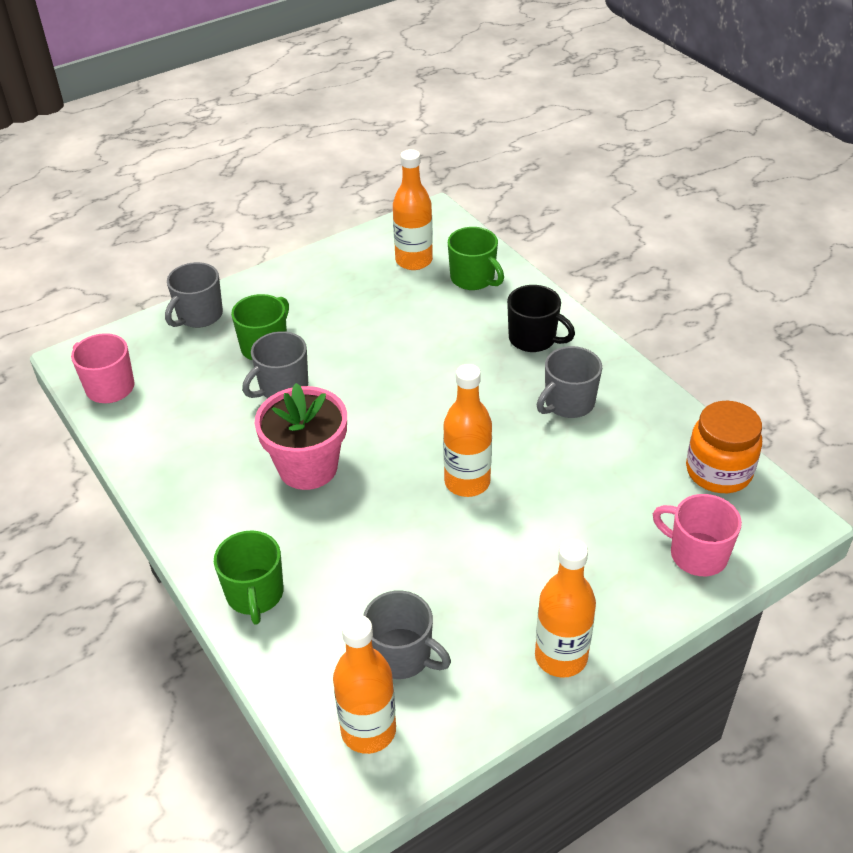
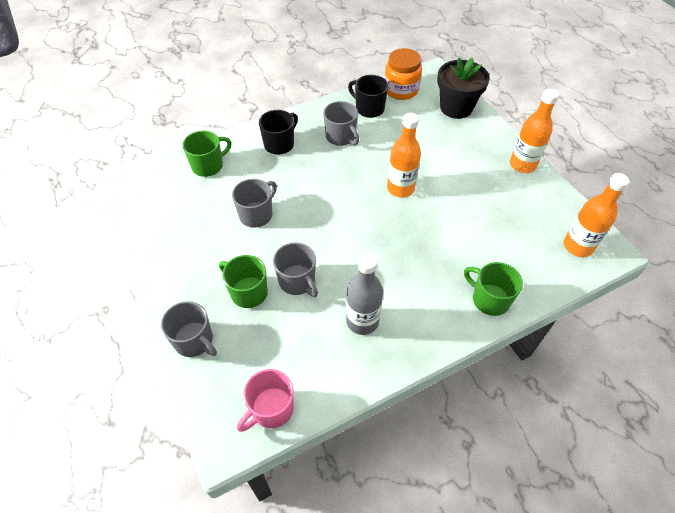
camera: 85 degrees left, 10 degrees up
green mug [214,531,283,625] -> green mug turned 135 degrees counterclockwise [464,262,523,316]
pink flower pot [254,383,347,490] -> none
grey mug [363,590,451,679] -> grey mug moved to [232,179,277,228]
orange bottle [393,149,433,270] -> none
pink mug [653,494,742,576] -> black flower pot [437,58,490,119]
none -> grey bottle [346,253,383,335]
none -> black mug [348,75,388,118]

